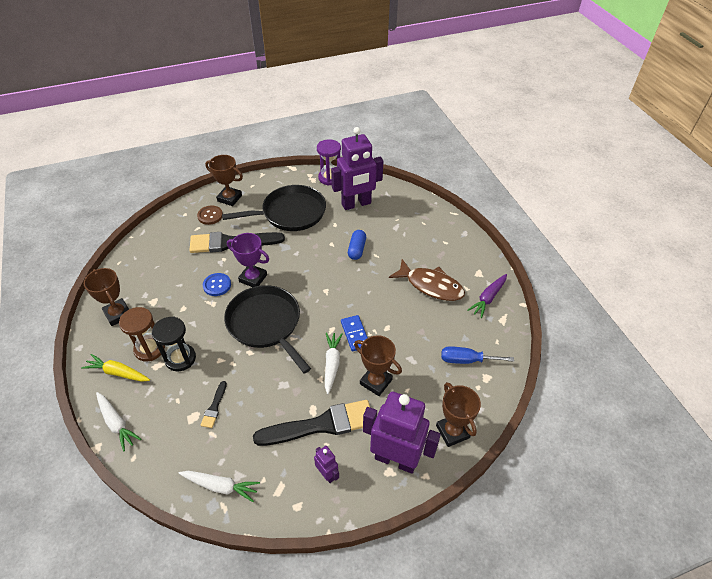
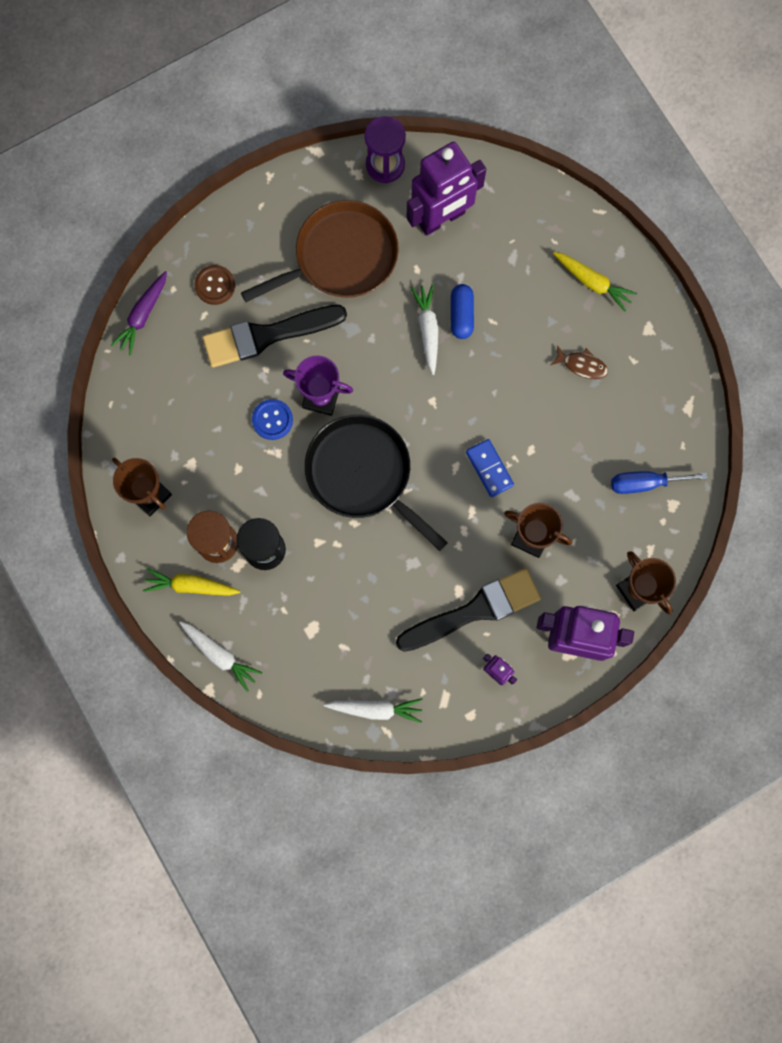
camera: 10 degrees left, 30 degrees up
black brush [201,381,227,428] -> none
brown trophy [205,155,243,206] -> none
black pan [222,185,326,231] -> brown pan [241,200,399,302]
white carrot [325,332,343,394] -> white carrot moved to [411,284,438,375]
brown fish [389,259,465,301] -> brown fish [551,345,608,379], size x0.51
purple carrot [467,274,507,318] -> purple carrot moved to [111,271,167,356]
none -> yellow carrot [553,252,637,312]

